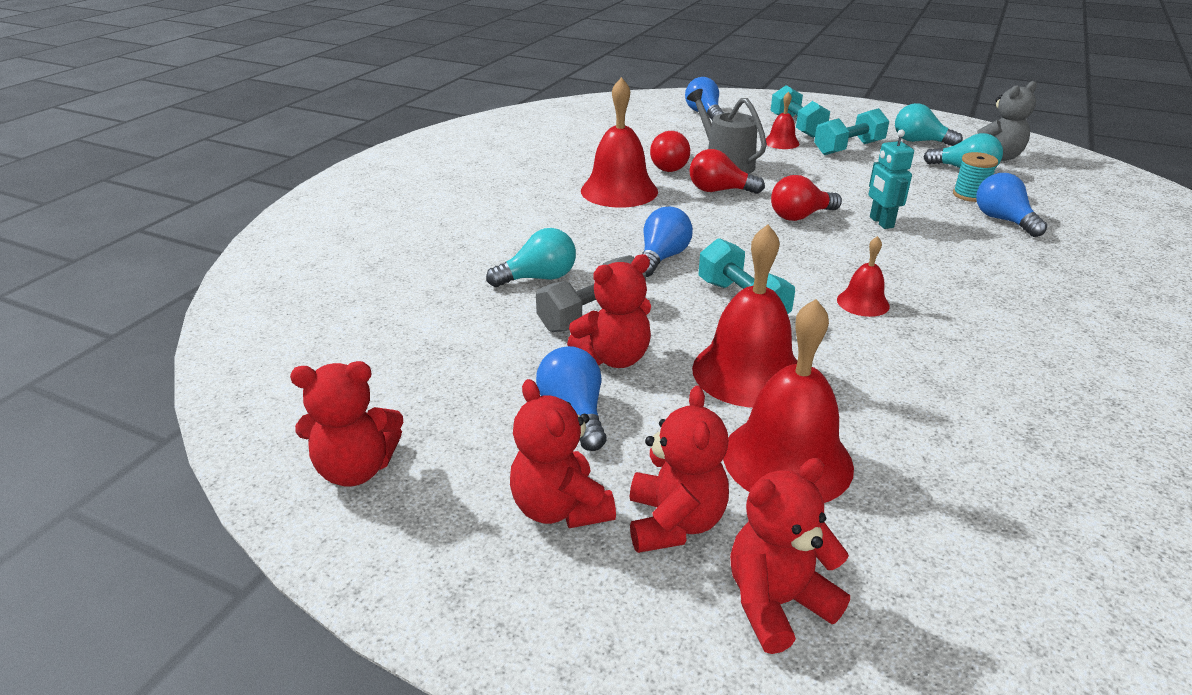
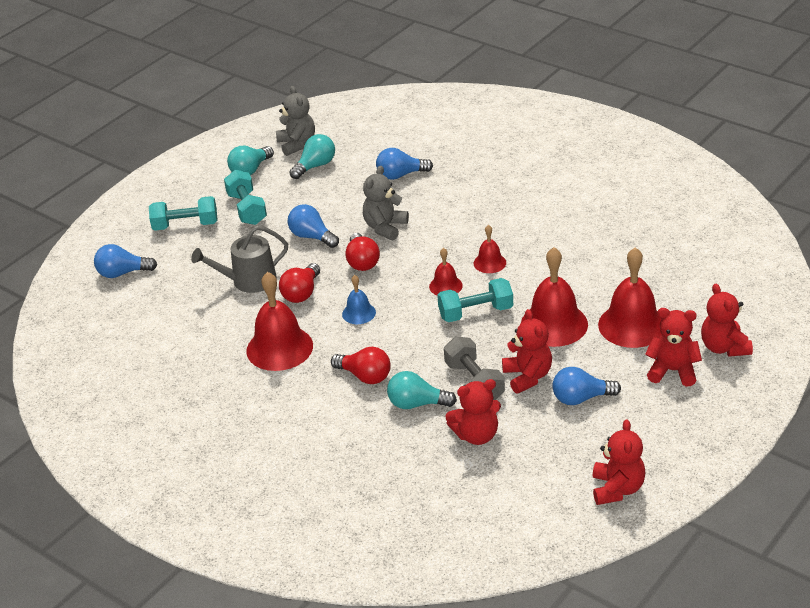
camera: 75 degrees left, 5 degrees up
turquoise light bulb [486,228,576,287] -> turquoise light bulb turned 75 degrees counterclockwise [387,371,457,409]
red teddy bear [510,379,616,528] -> red teddy bear moved to [445,379,501,445]
blue light bulb [642,207,693,277] -> blue light bulb moved to [288,204,339,248]
red light bulb [650,131,690,172] -> red light bulb moved to [331,347,391,384]
red bell [766,91,800,149] -> red bell moved to [429,248,463,295]
turquoise robot [869,130,914,229] -> grey teddy bear [363,166,409,240]
turquoise spool [953,152,998,202] -> none
none -> blue bell [342,275,376,324]

